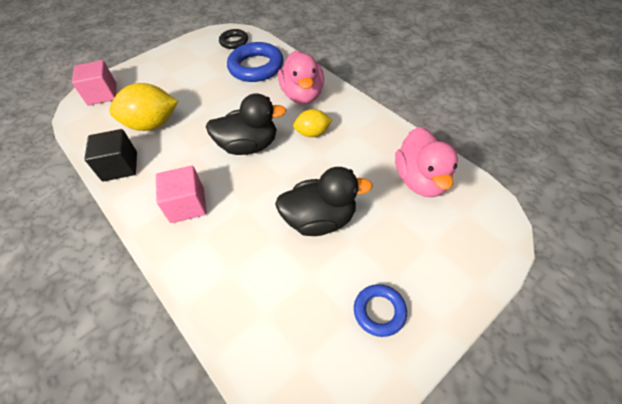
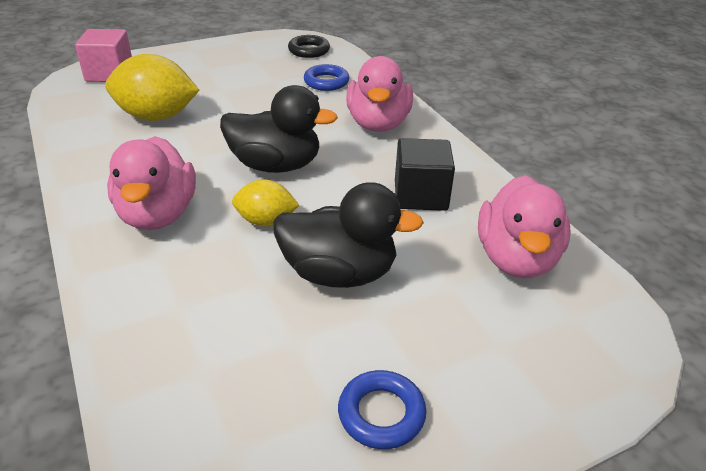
camera: 10 degrees right, 15 degrees down
black cube [84,129,137,181] -> black cube moved to [395,138,455,211]
pink cube [156,166,207,223] -> pink duck [107,136,196,230]
blue ring [227,42,283,82] -> blue ring [304,64,349,91], size x0.56
yellow lemon [293,109,332,137] -> yellow lemon moved to [232,179,300,226]

